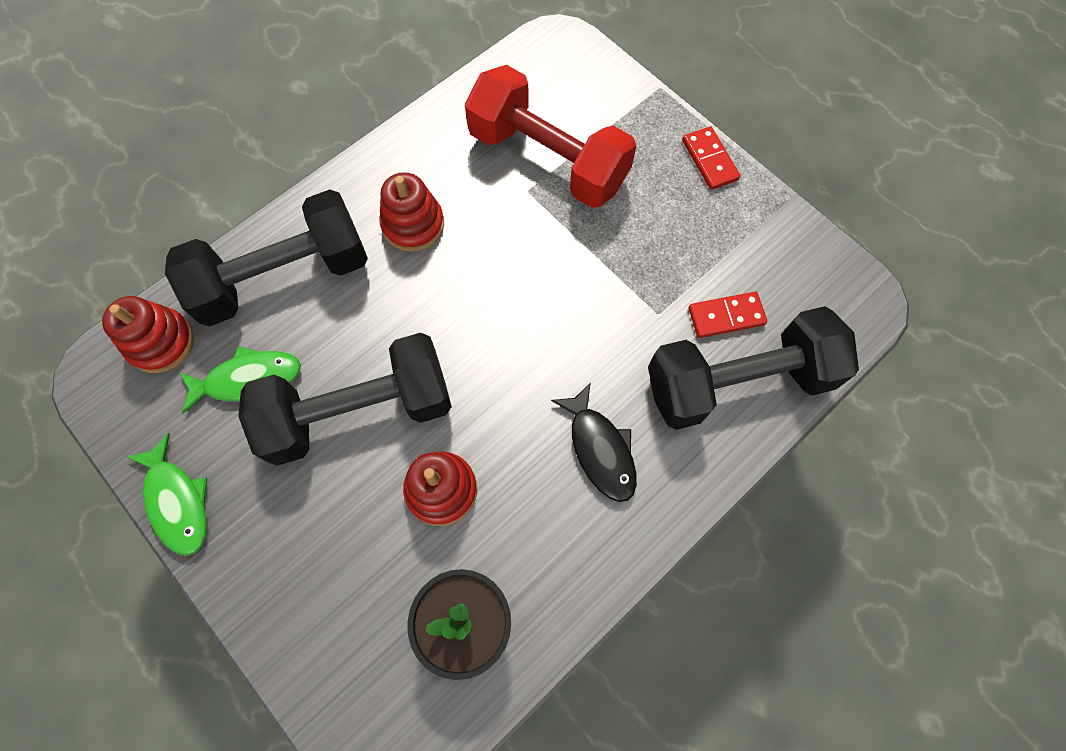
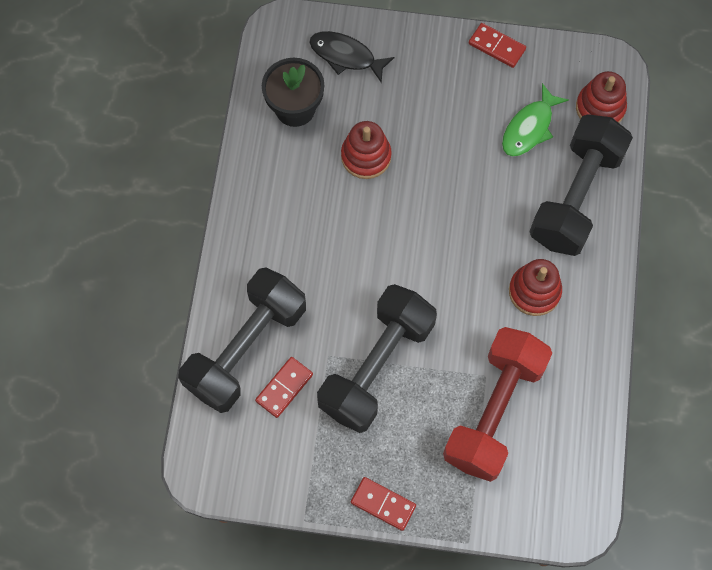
camera: 140 degrees right, 0 degrees up
green fish [126,433,207,556] -> red domino [469,23,526,68]
black dumbbell [238,333,452,466] -> black dumbbell moved to [317,284,437,433]
red dumbbell [465,65,636,208] -> red dumbbell turned 60 degrees counterclockwise [443,327,552,482]
black fish [551,382,637,502] -> black fish moved to [309,31,395,83]

